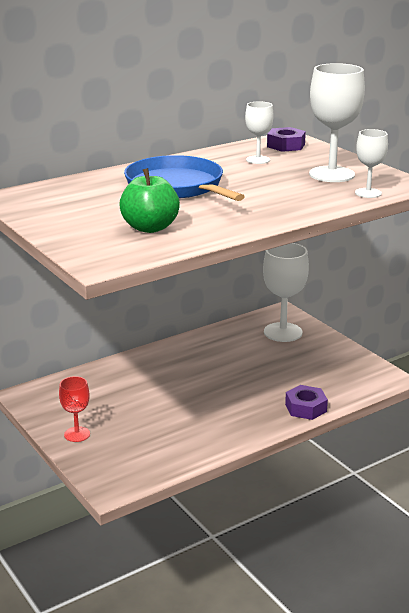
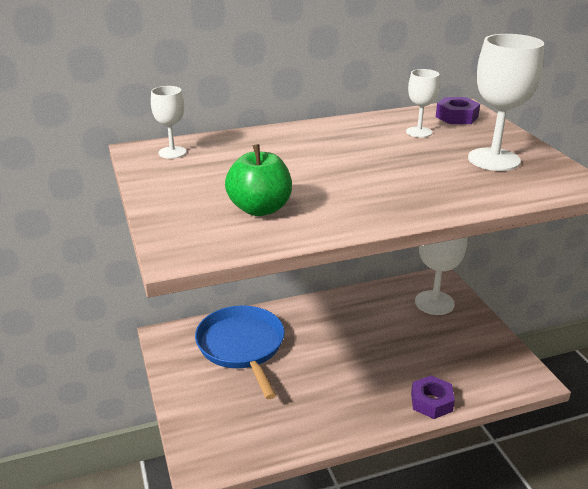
camera: 15 degrees right, 5 degrees up
red goblet [59,376,90,442] -> none
blue pan [124,155,245,201] -> blue pan moved to [195,305,285,399]
white goblet [355,129,388,198] -> white goblet moved to [151,86,187,159]

